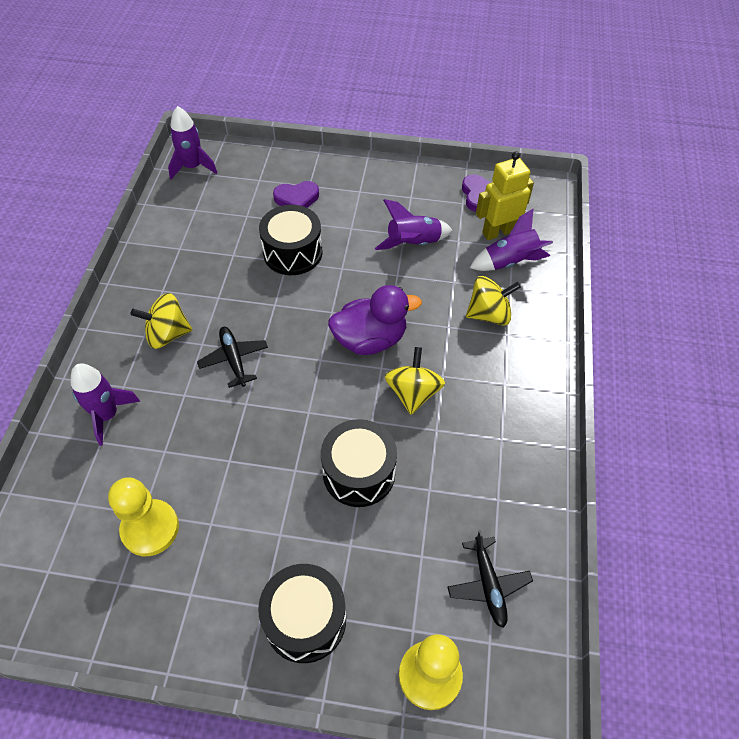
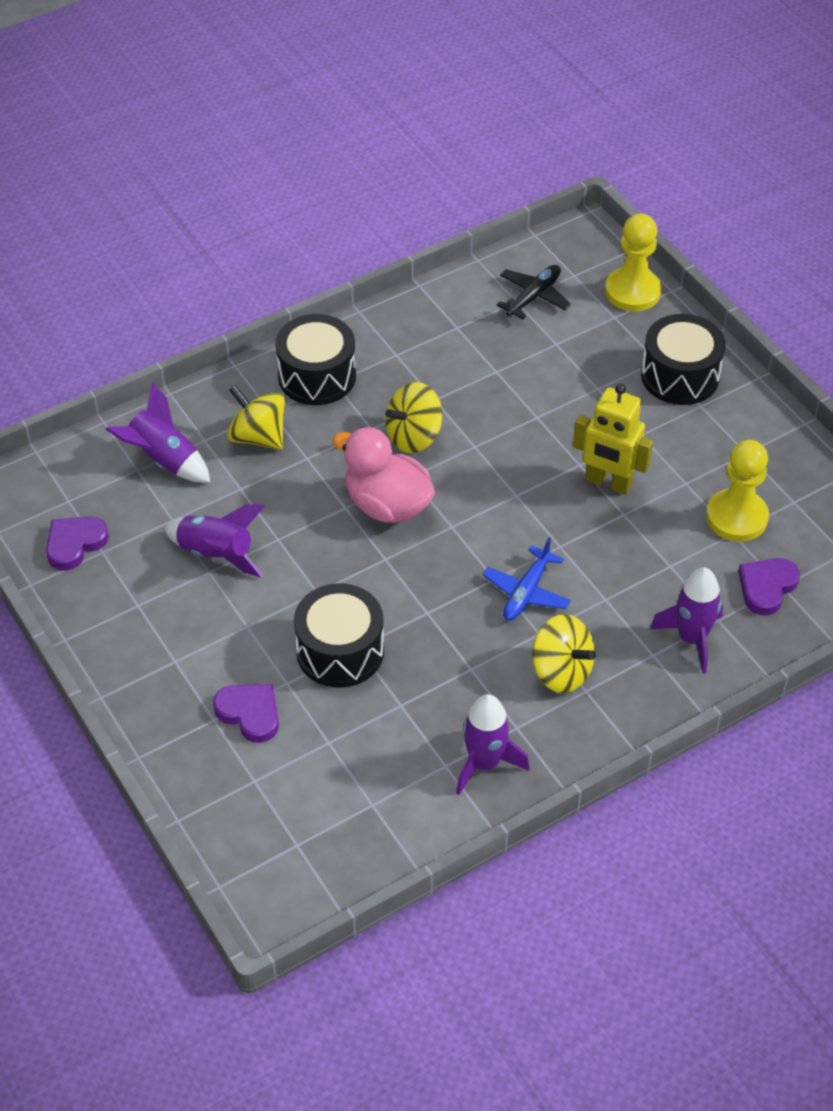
camera: 130 degrees left, 5 degrees down
purple rocket [168,106,217,179] -> purple rocket moved to [456,694,530,795]
black plane [197,327,268,388] -> blue plane [483,537,571,621]
black drum [321,419,397,507] -> black drum moved to [275,314,356,405]
purple duck [328,285,422,355] -> pink duck [333,427,435,523]
yellow robot [476,151,534,240] -> yellow robot moved to [573,384,653,495]
none -> purple heart [738,558,800,615]

